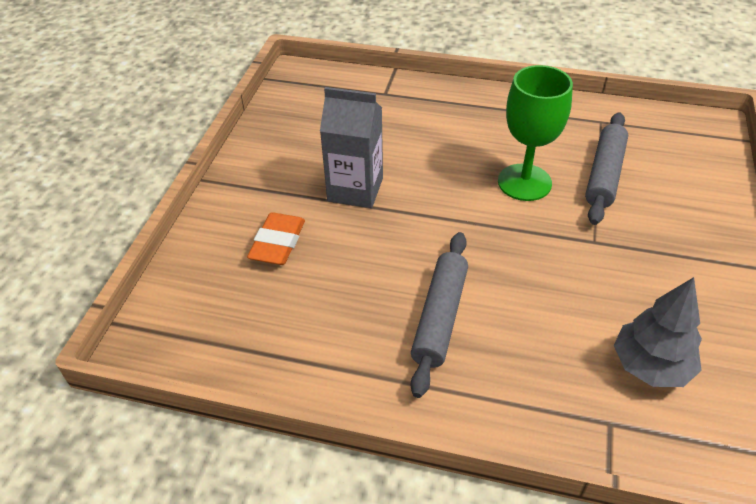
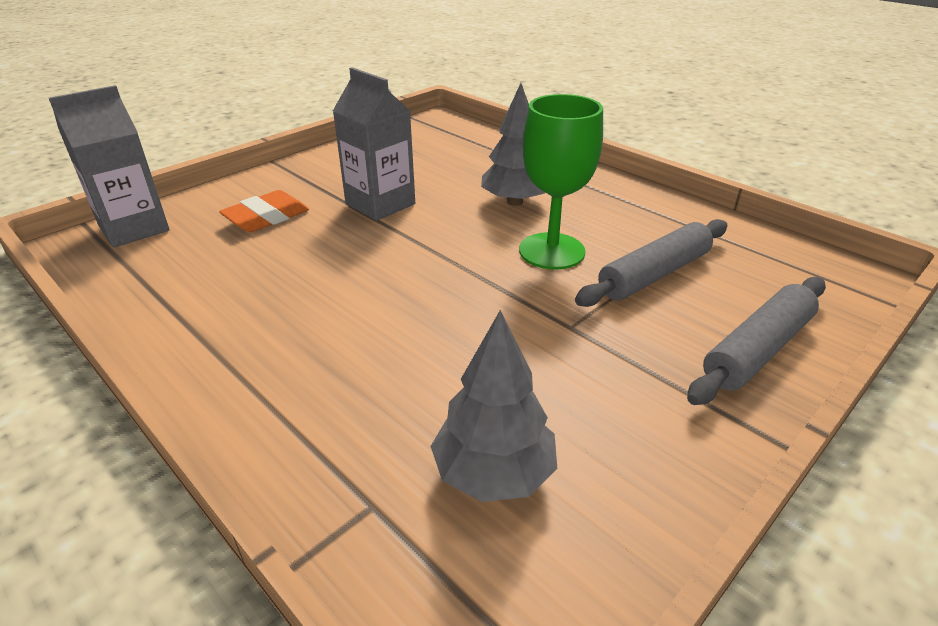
camera: 30 degrees right, 10 degrees down
grey rolling pin [411,232,468,398] -> grey rolling pin moved to [687,277,826,405]
none -> grey carton [49,85,170,248]
none -> grey tree [481,83,545,206]

